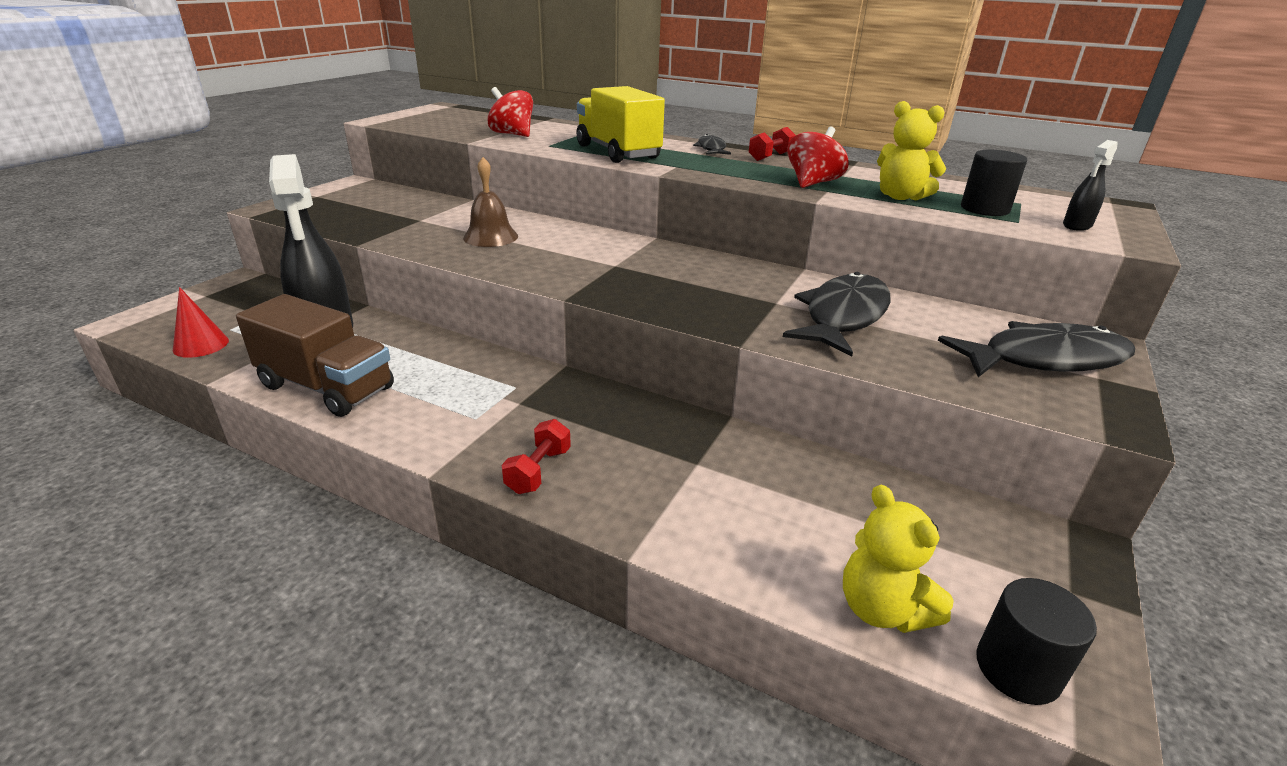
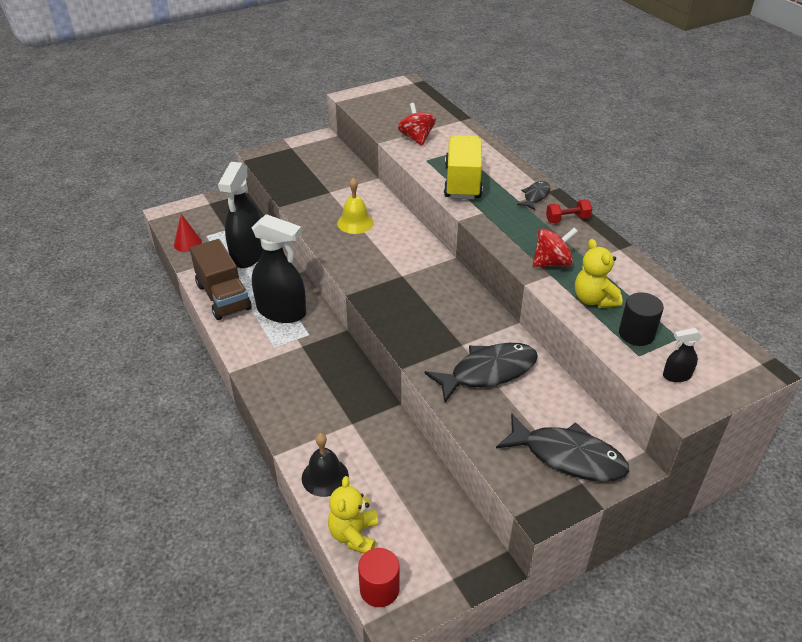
camera: 35 degrees right, 10 degrees up
brown bell [463,157,518,247] -> yellow bell [337,178,374,234]
red dumbbell [502,419,571,494] -> none
black cylinder [976,578,1097,705] -> red cylinder [358,548,400,607]
none -> black spray bottle [252,214,306,323]
none -> black bell [302,433,349,497]

